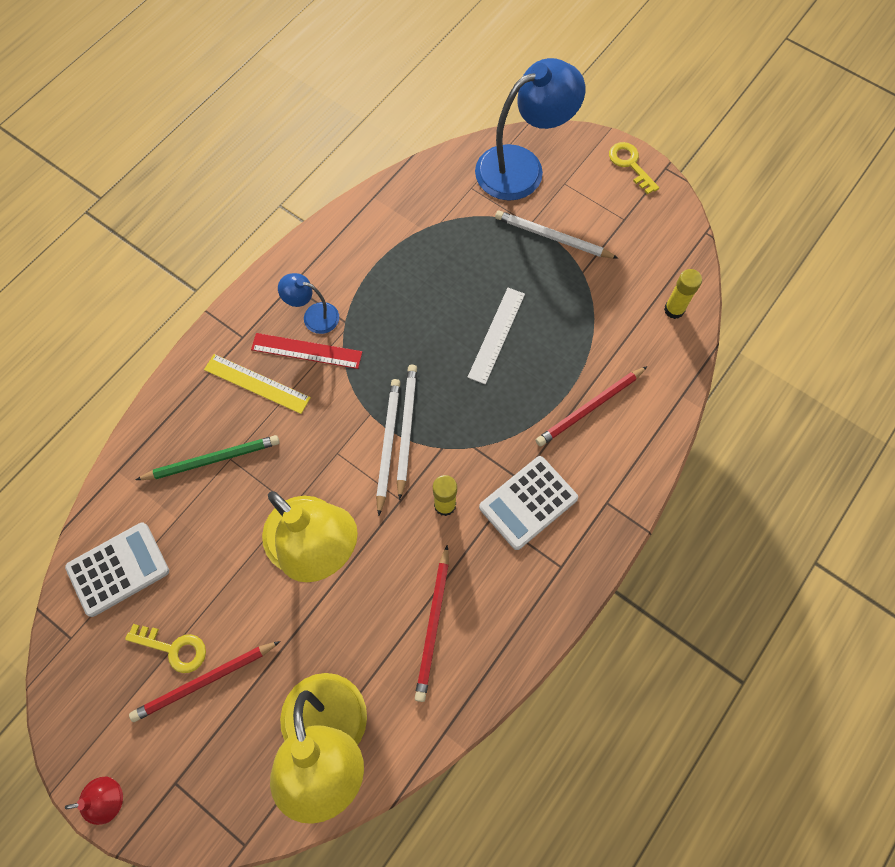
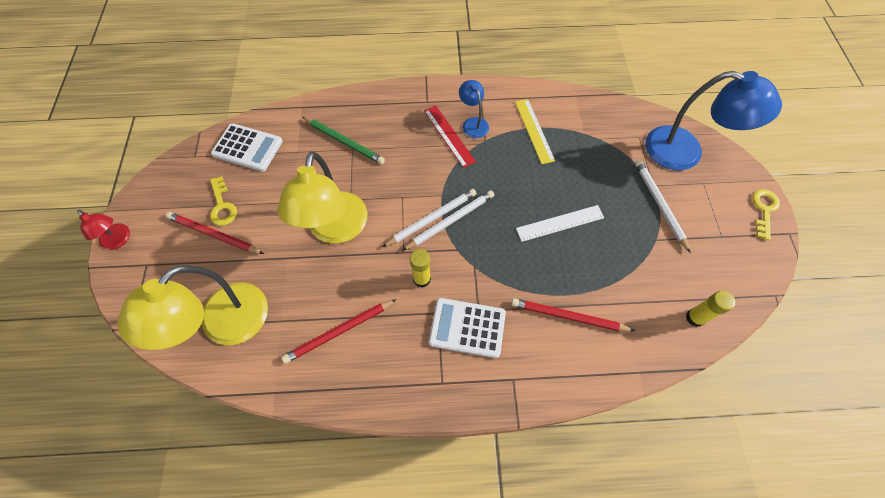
camera: 50 degrees right, 5 degrees down
yellow ruler [204,354,311,414] -> yellow ruler moved to [515,99,555,164]

